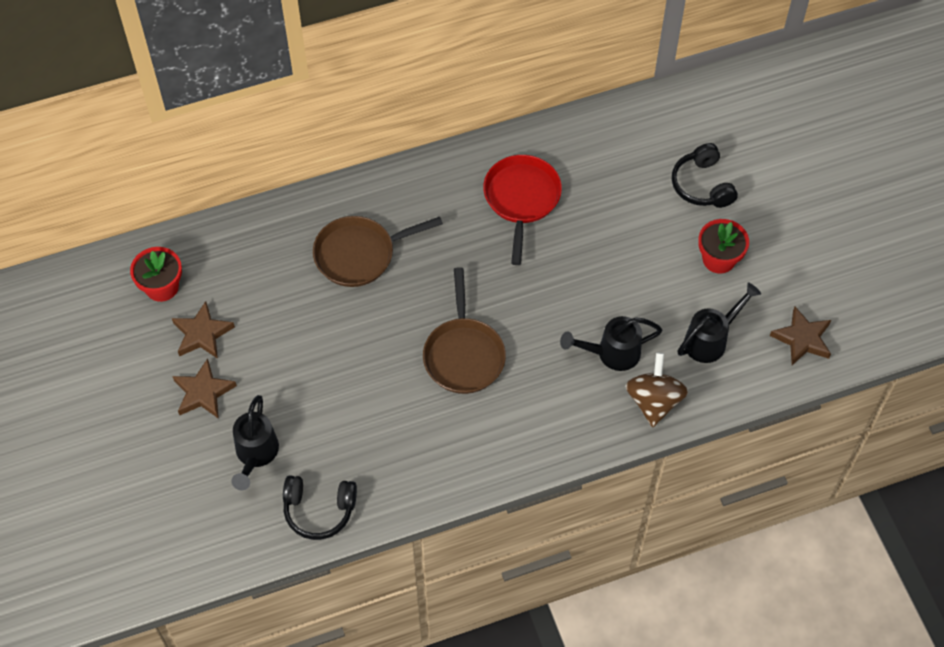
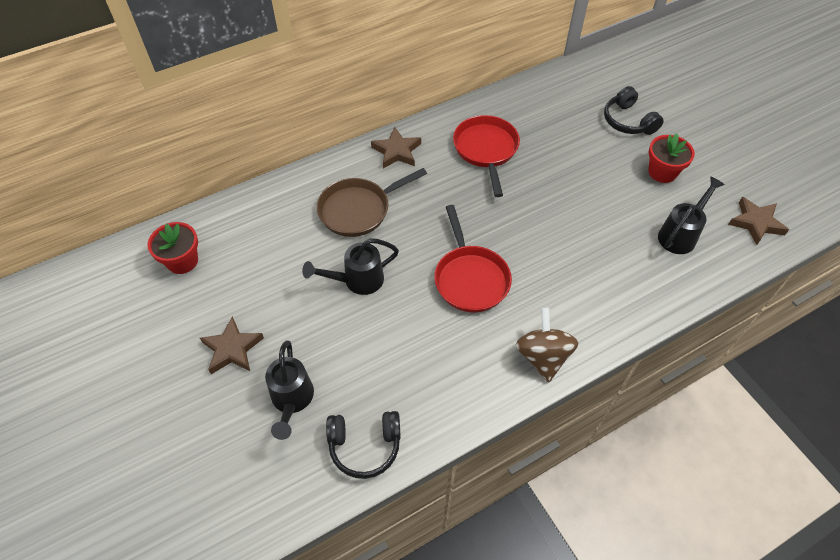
camera: 10 degrees left, 5 degrees down
brown star [172,301,235,359] -> brown star moved to [371,127,421,168]
brown pan [423,267,506,394] -> red pan [434,205,512,312]
black watering can [560,316,662,371] -> black watering can moved to [302,238,399,295]
brown spinning top [625,352,688,427] -> brown spinning top moved to [516,308,578,383]

